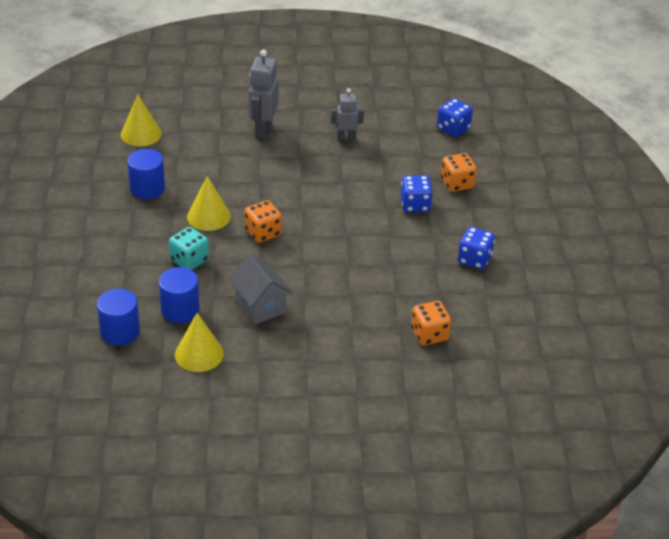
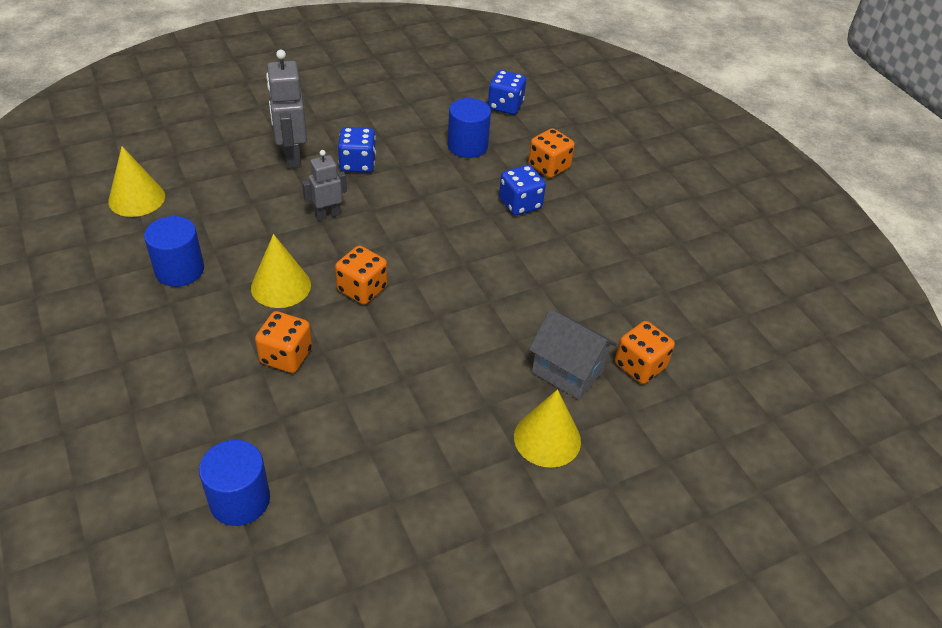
camera: 25 degrees left, 5 degrees up
blue cylinder [159,267,200,323] -> blue cylinder moved to [448,98,491,158]
turquoise dice [169,227,209,270] -> orange dice [255,311,312,373]
yellow cone [175,313,224,372] -> yellow cone moved to [514,389,581,468]
grey house [229,254,292,324] -> grey house moved to [529,309,617,400]
grey robot [331,88,364,140] -> grey robot moved to [302,150,347,221]
blue dice [458,227,495,270] -> blue dice moved to [338,127,376,173]

